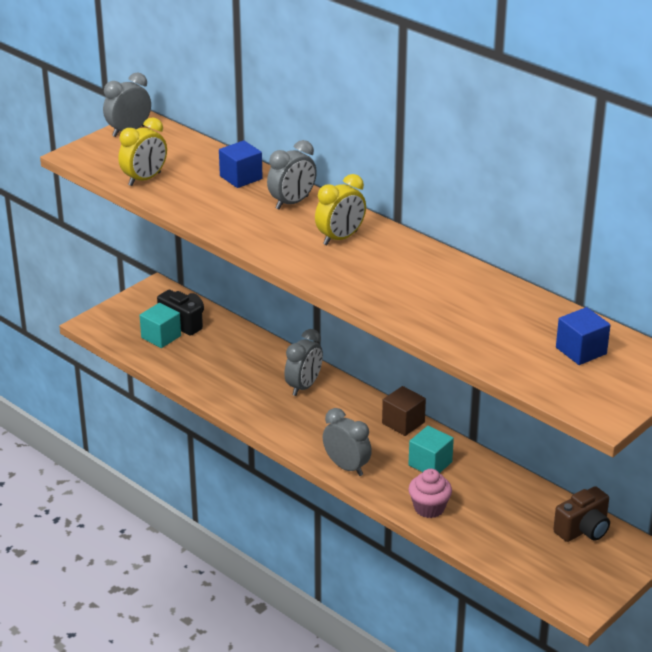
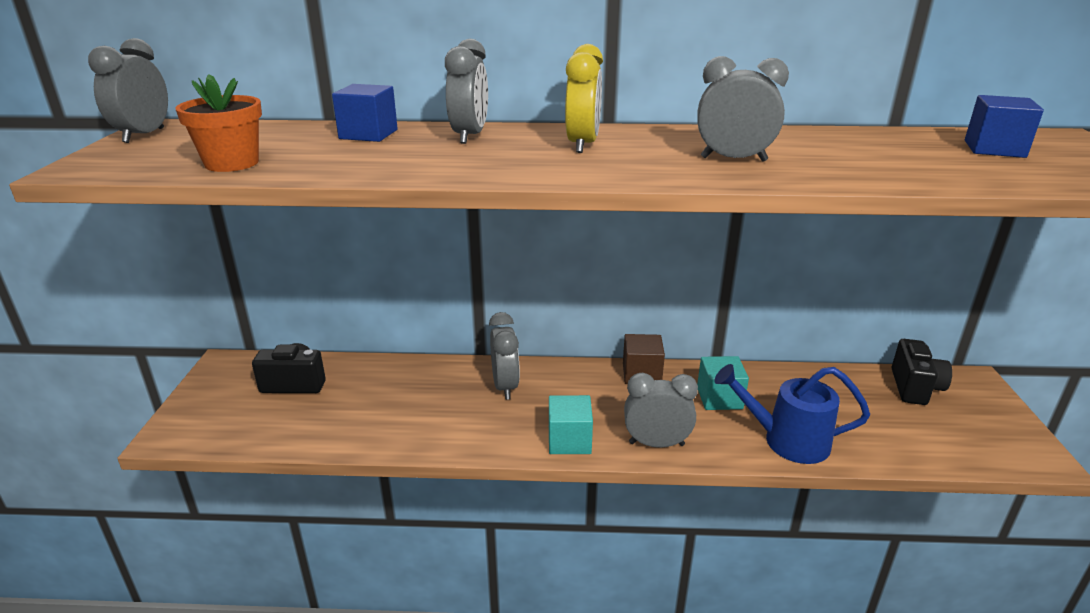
camera: 40 degrees left, 5 degrees down
yellow clock [118,117,167,186] -> orange flower pot [175,74,262,172]
turquoise cube [139,303,181,348] -> turquoise cube moved to [549,395,593,454]
pink cupcake [408,469,452,518] -> blue watering can [714,364,870,464]
brown camera [553,486,610,542] -> black camera [892,339,952,405]
none -> grey clock [697,56,789,162]

